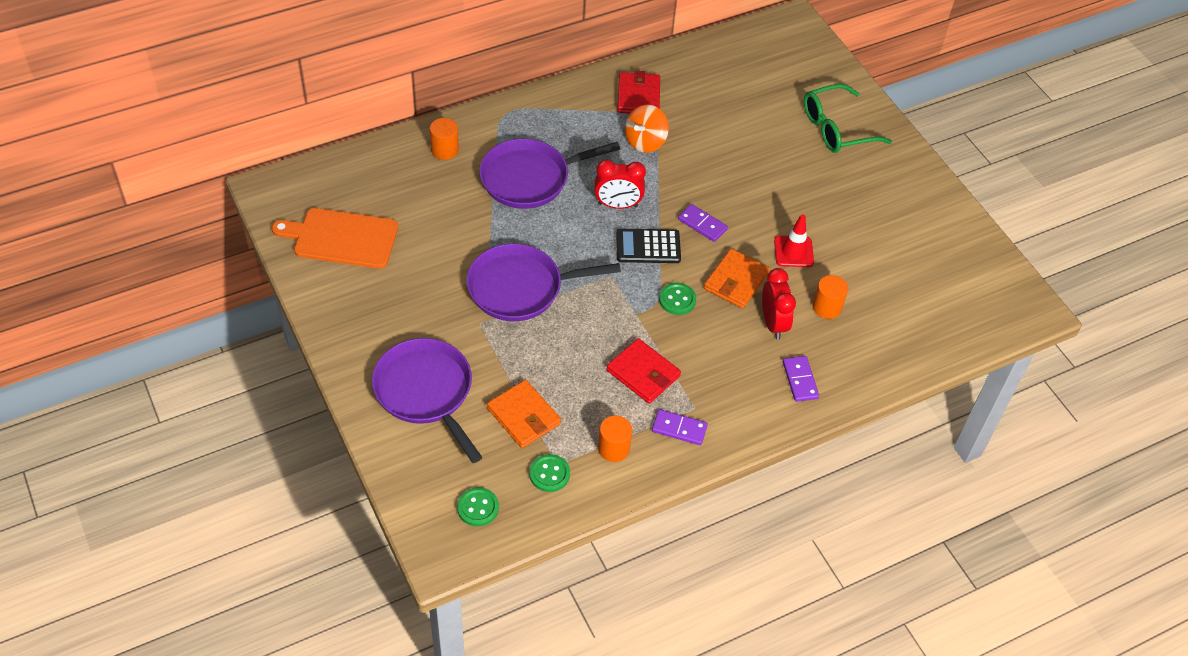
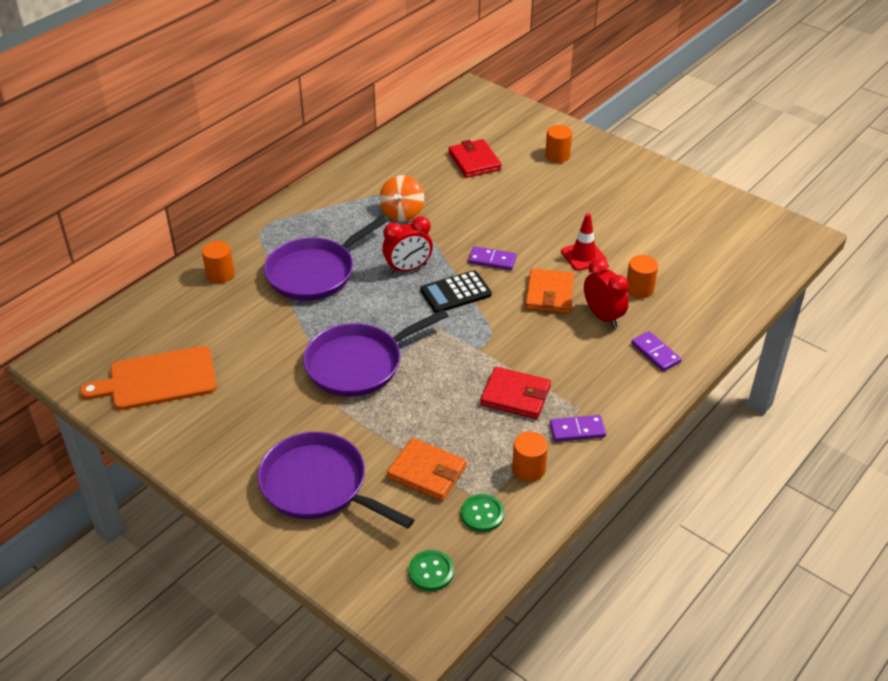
camera: 20 degrees left, 10 degrees down
red wallet [617,71,660,113] -> red wallet moved to [449,139,502,178]
green button [659,283,696,315] -> none
green glasses [804,84,892,153] -> orange cylinder [545,125,572,163]

